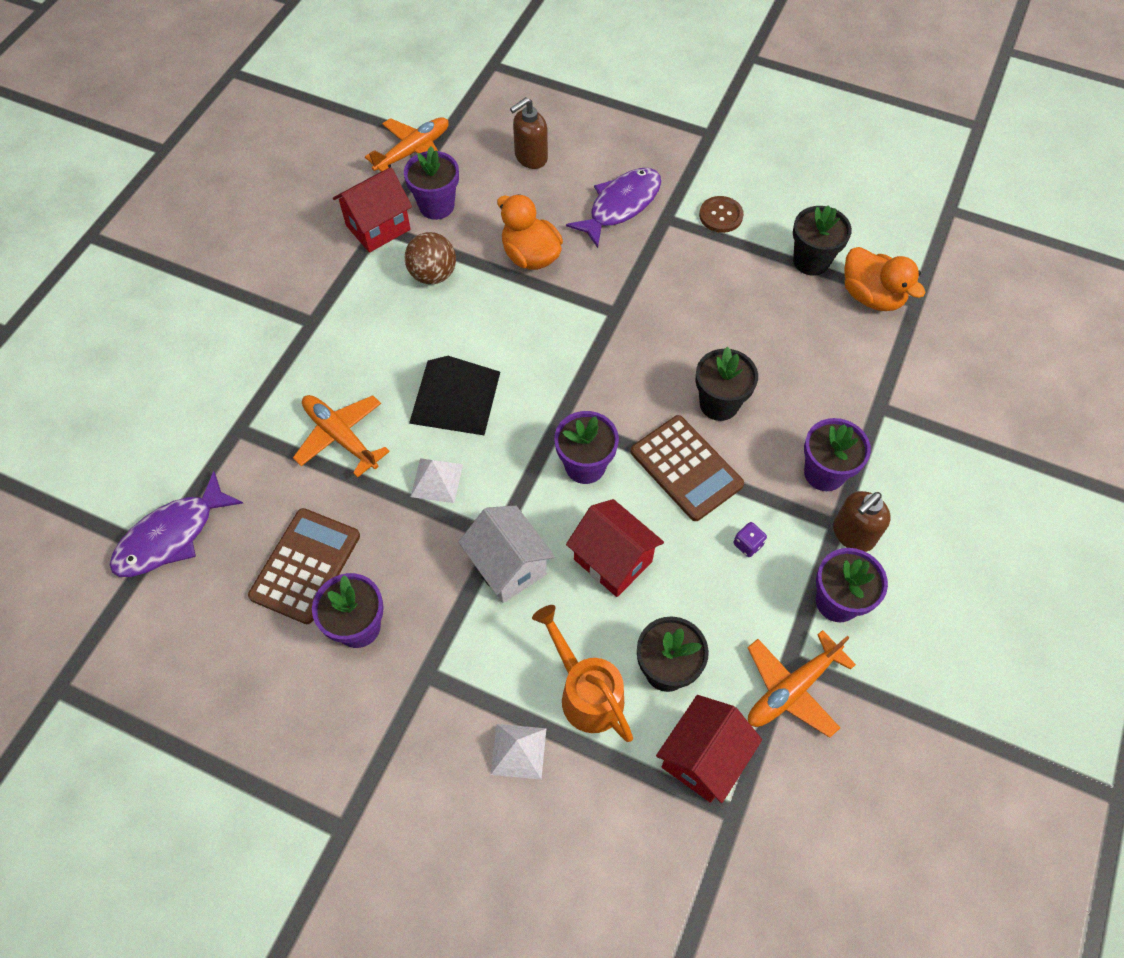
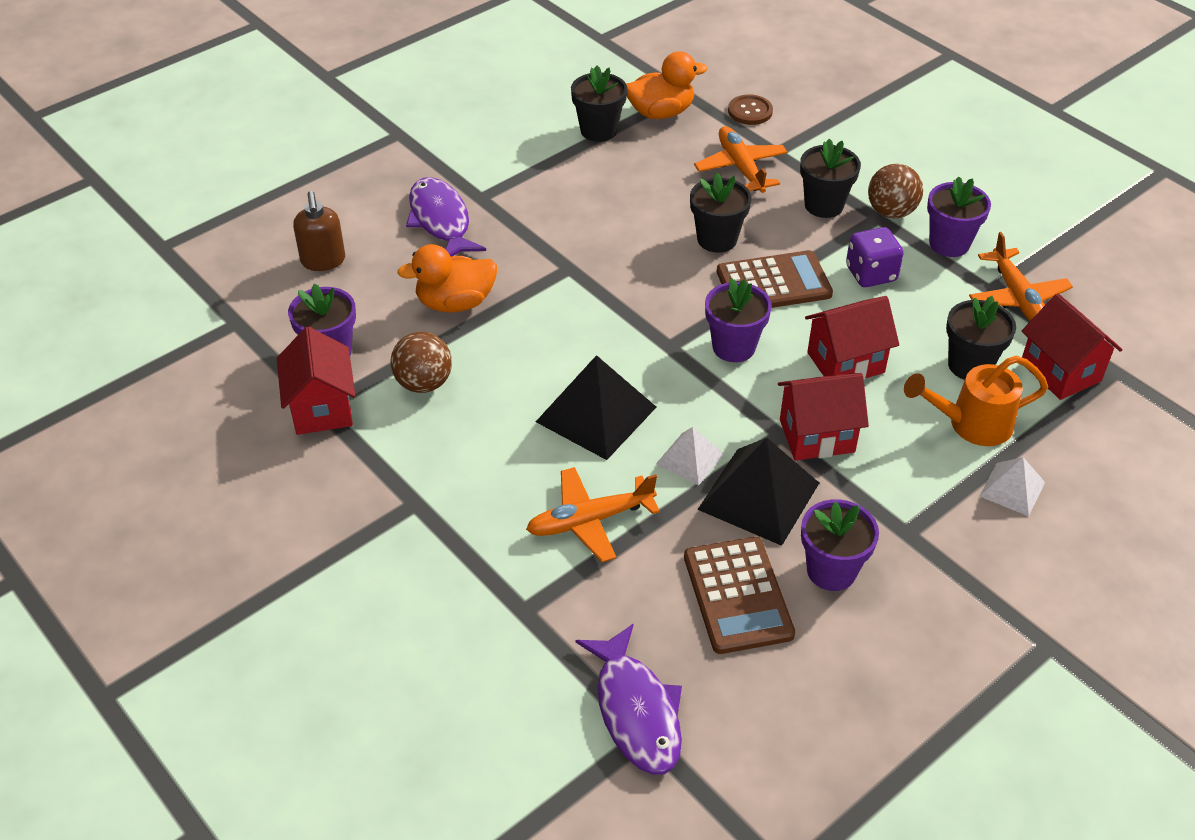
camera: 65 degrees left, 15 degrees down
brown calculator [248,508,360,624] -> brown calculator turned 150 degrees counterclockwise [684,537,795,654]
orange plane [365,117,449,172] -> orange plane moved to [694,126,788,193]
white house [458,505,555,603] -> red house [778,373,869,461]
brown button [699,196,744,233] -> brown button moved to [728,95,773,125]
purple dice [733,522,767,557] -> purple dice [846,227,904,287], size x1.88
purple flower pot [804,418,871,491] -> black flower pot [800,139,861,218]
brown soap dispenser [833,491,891,552] -> brown ball [868,164,923,218]
none -> black pyramid [697,438,819,546]

